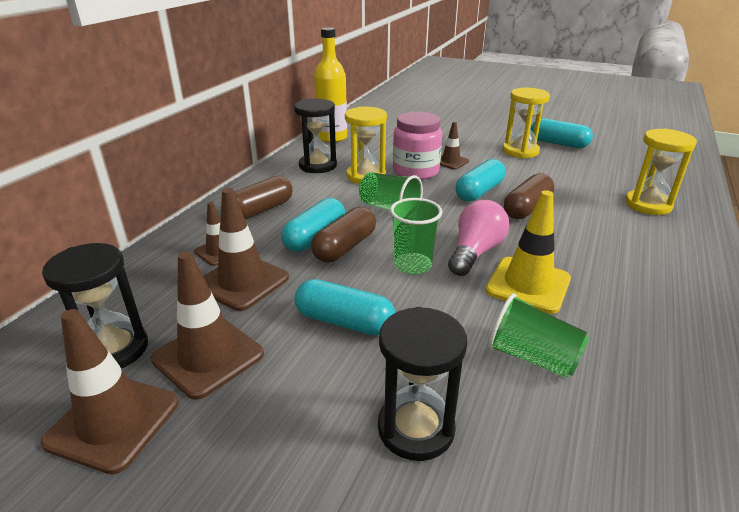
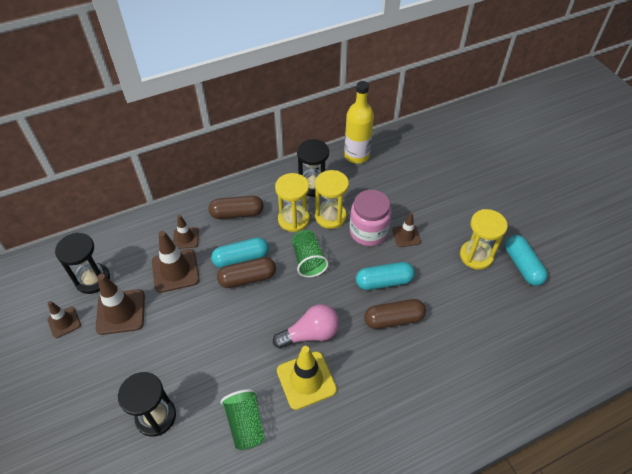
camera: 40 degrees right, 20 degrees up
brown traffic cone [40,309,179,474] -> brown traffic cone [47,301,81,338], size x0.59
turquoise capsule [295,279,395,336] -> none
green cup [390,198,442,275] -> none
yellow hourglass [625,128,697,215] -> yellow hourglass moved to [275,173,310,232]

